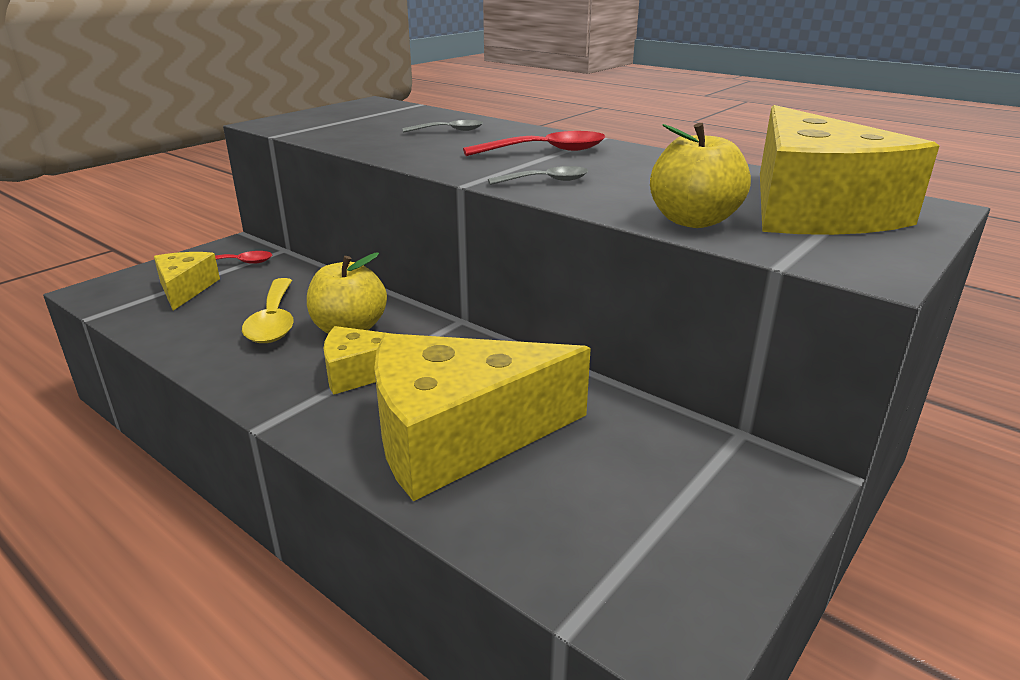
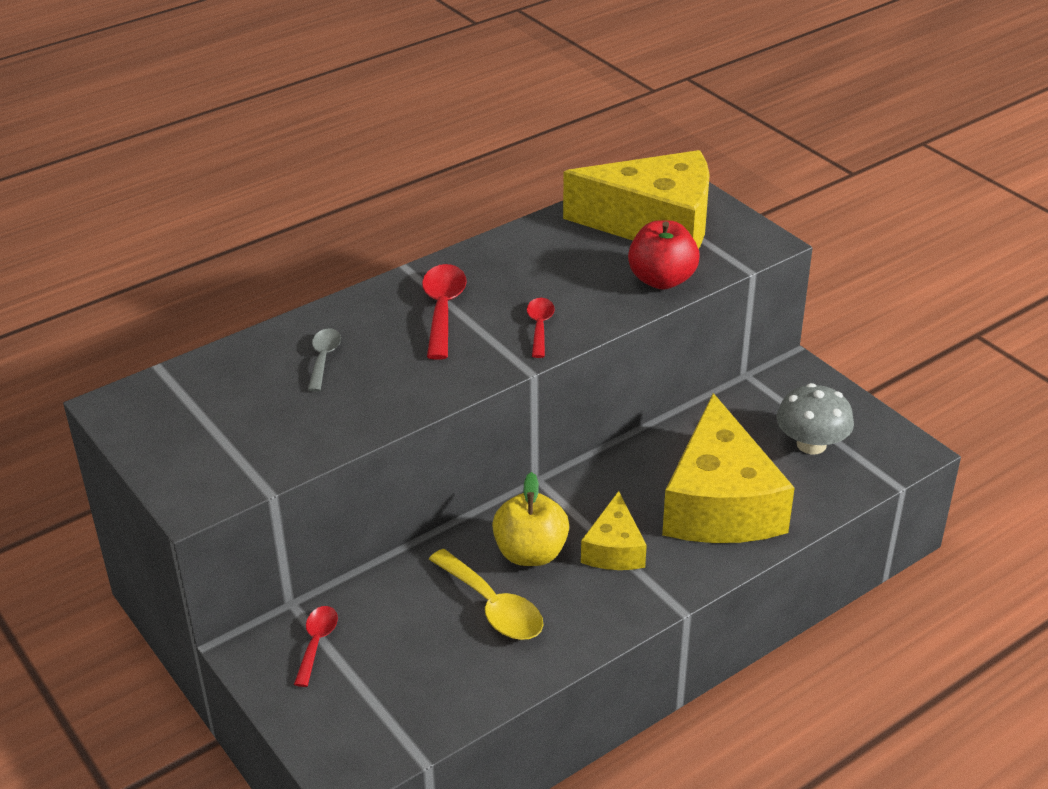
camera: 75 degrees left, 10 degrees up
yellow cheese [154,252,220,311] -> none
yellow spoon [242,278,294,343] -> yellow spoon turned 45 degrees clockwise [429,549,543,640]
grey spoon [488,166,588,185] -> red spoon [527,298,555,358]
yellow apple [650,123,751,228] -> red apple [628,220,700,290]
none -> grey mushroom [776,383,854,454]

